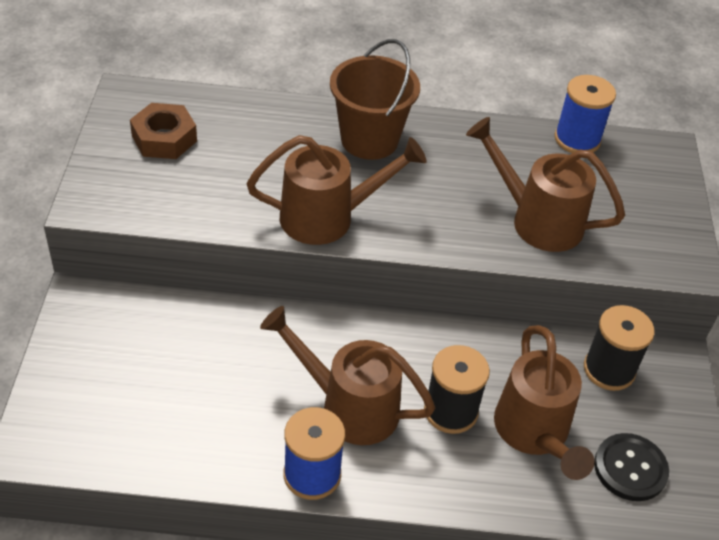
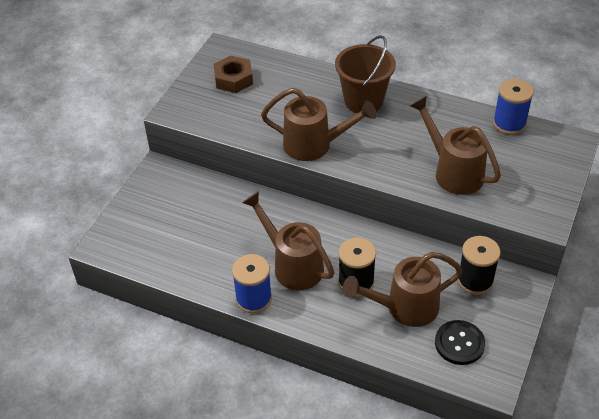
camera: 25 degrees right, 0 degrees up
brown watering can [494,325,594,480] -> brown watering can turned 60 degrees clockwise [343,252,463,327]

